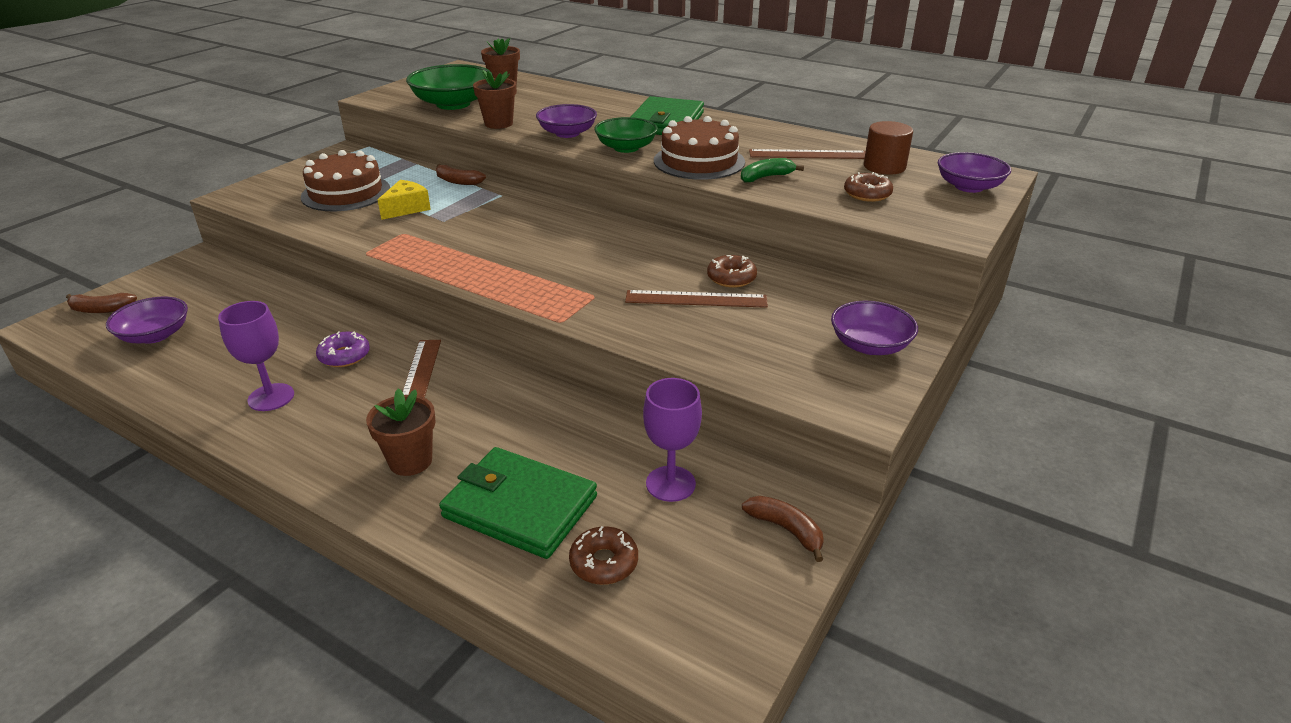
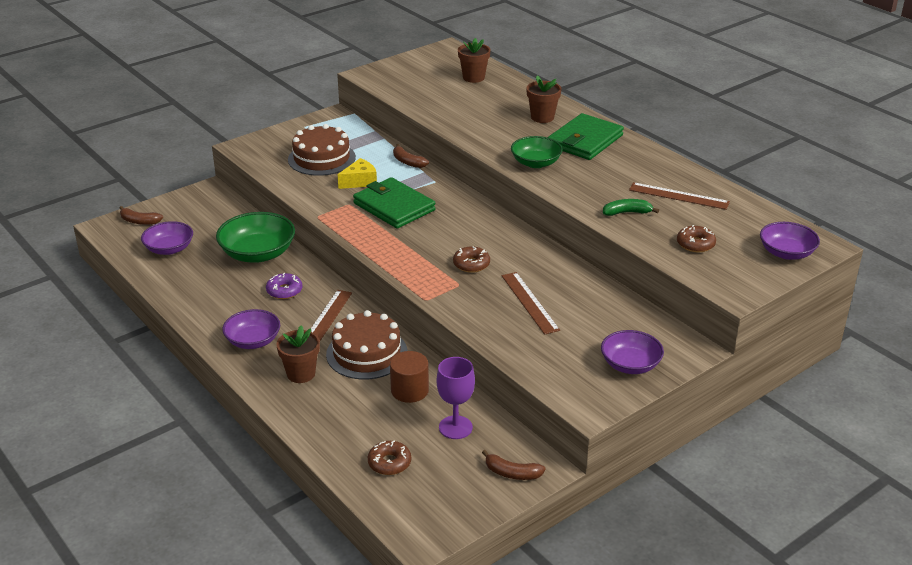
camera: 20 degrees right, 0 degrees up
purple goblet [218,301,294,411] -> none
green bowl [406,64,493,110] -> green bowl moved to [216,212,295,263]
green wallet [439,447,597,559] -> green wallet moved to [353,177,436,229]
brown flower pot [473,70,517,129] -> brown flower pot moved to [526,75,561,123]
purple bowl [536,104,597,138] -> purple bowl moved to [222,309,280,349]
brown ruler [625,290,768,308] -> brown ruler turned 45 degrees clockwise [502,272,560,335]
brown cake [654,116,745,180] -> brown cake moved to [326,310,408,380]
brown donut [707,255,757,288] -> brown donut moved to [453,246,490,273]
brown banana [742,496,824,562] -> brown banana turned 135 degrees clockwise [482,450,546,480]
brown cylinder [864,121,913,175] -> brown cylinder moved to [390,351,429,403]

